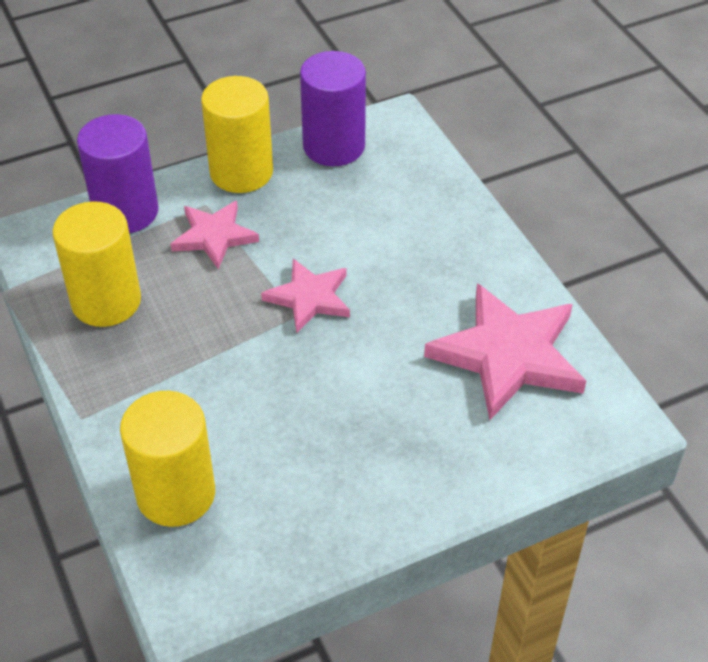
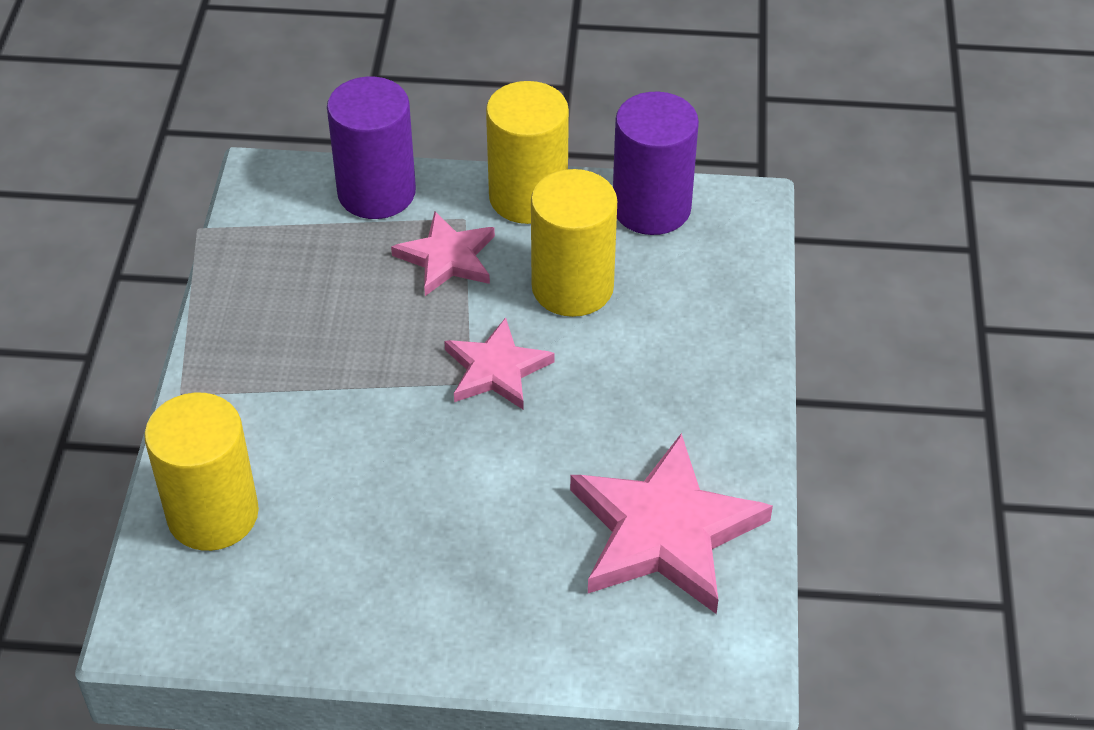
camera: 30 degrees right, 0 degrees up
yellow cylinder [53,201,141,327] -> yellow cylinder moved to [531,169,617,317]

